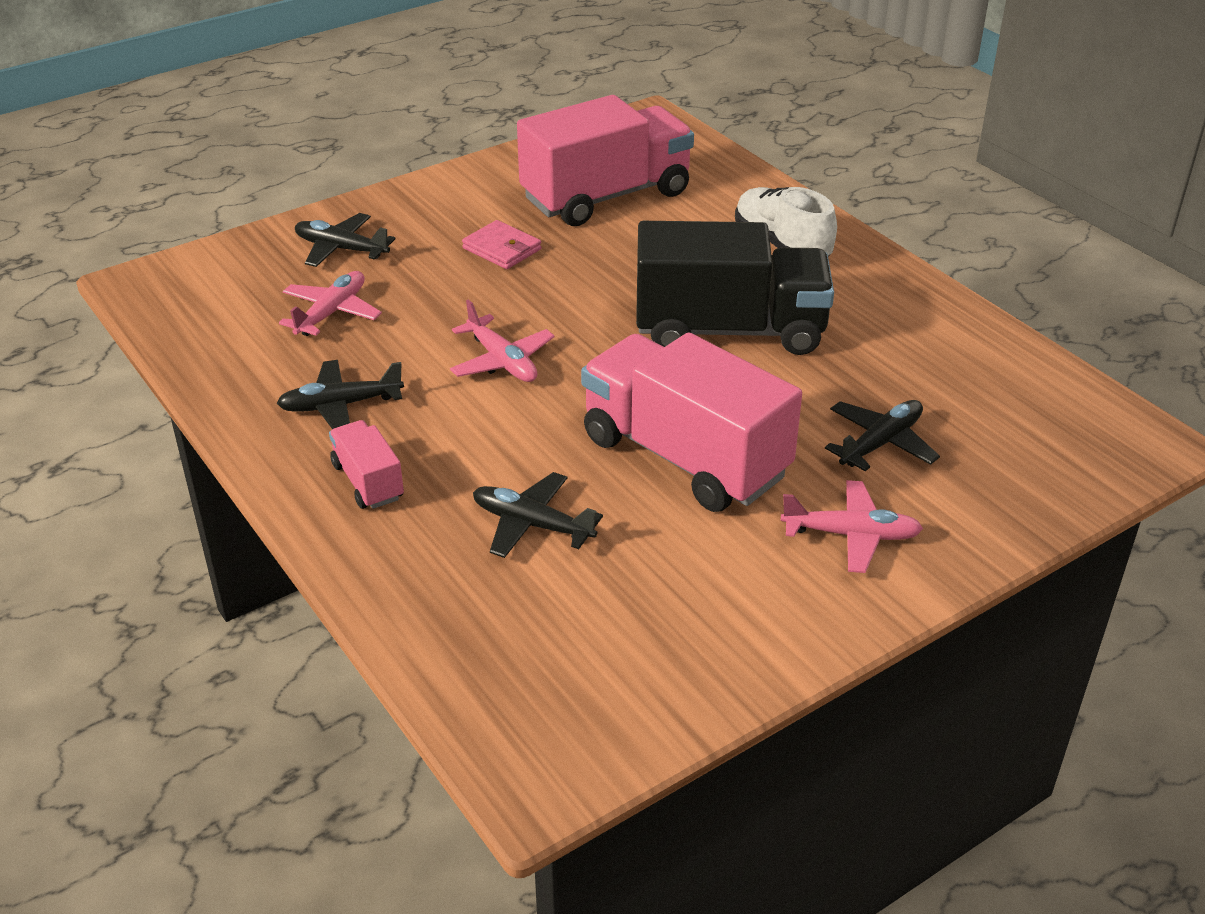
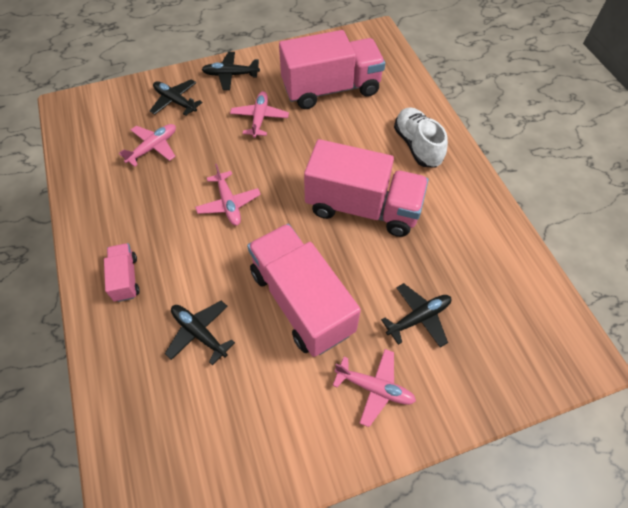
camera: 15 degrees right, 20 degrees up
black plane [277,360,404,429] -> black plane moved to [202,52,260,90]
pink wallet [462,220,542,269] -> pink plane [230,91,289,138]
black truck [636,221,834,355] -> pink truck [304,139,429,237]

